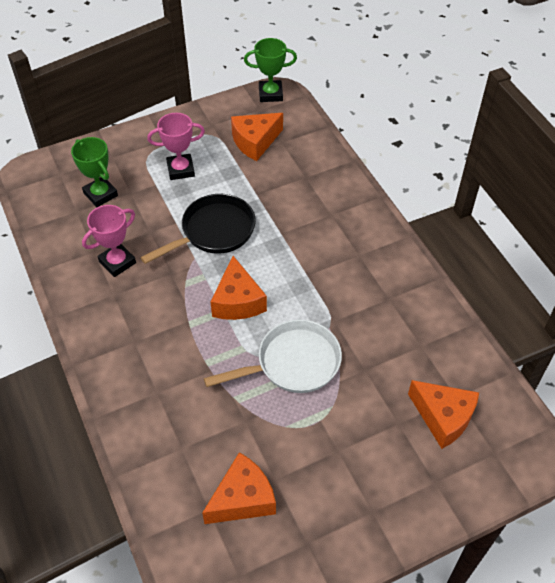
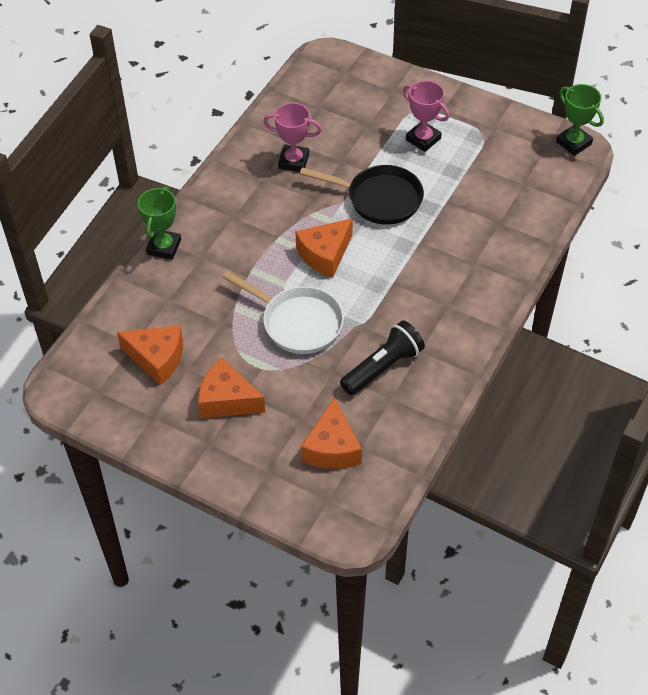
camera: 55 degrees right, 0 degrees up
green trophy [71,137,118,207] -> green trophy moved to [138,186,181,260]
orange cheese [231,113,283,161] -> orange cheese moved to [198,358,265,418]
none -> black flashlight [340,320,425,396]

